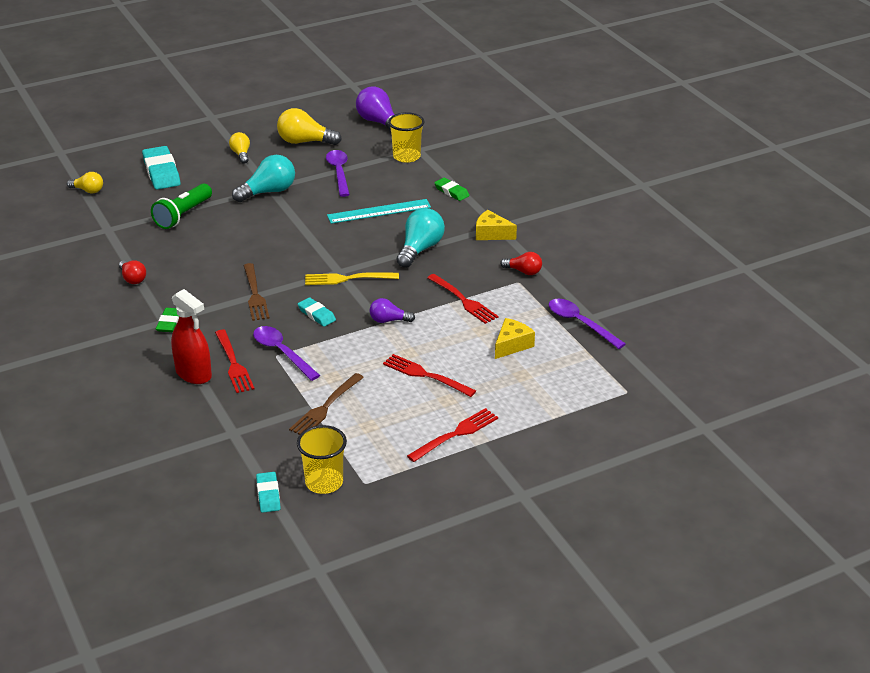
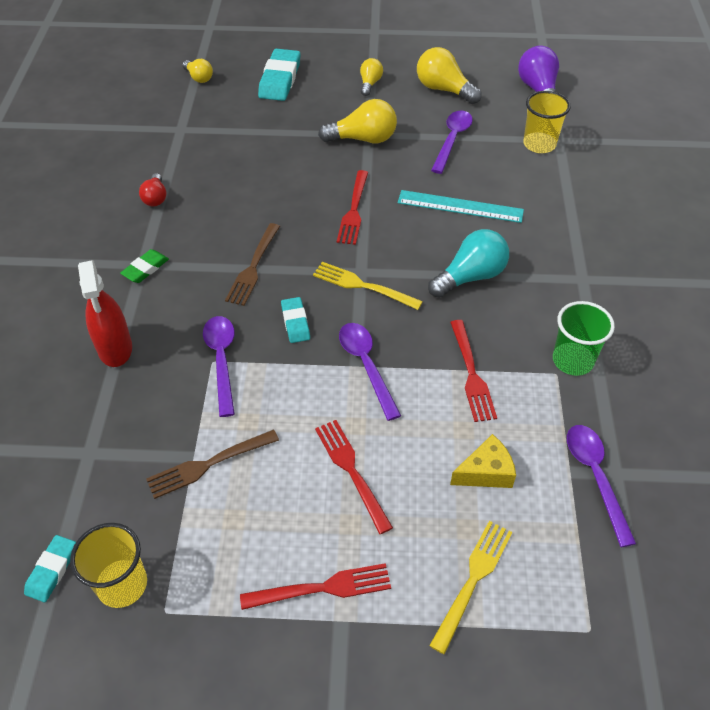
camera: 30 degrees right, 15 degrees up
green flashlight [151,184,212,229] -> none
red fork [215,330,254,393] -> red fork moved to [337,170,368,245]
turquoise light bulb [232,155,295,202] -> yellow light bulb [318,99,397,143]
purple light bulb [370,298,415,323] -> purple spoon [339,323,401,421]
green eraser [434,178,470,201] -> none
yellow cheese [476,210,517,240] -> none
red light bulb [500,252,542,275] -> green cup [553,301,615,376]
none -> yellow fork [429,521,512,654]

